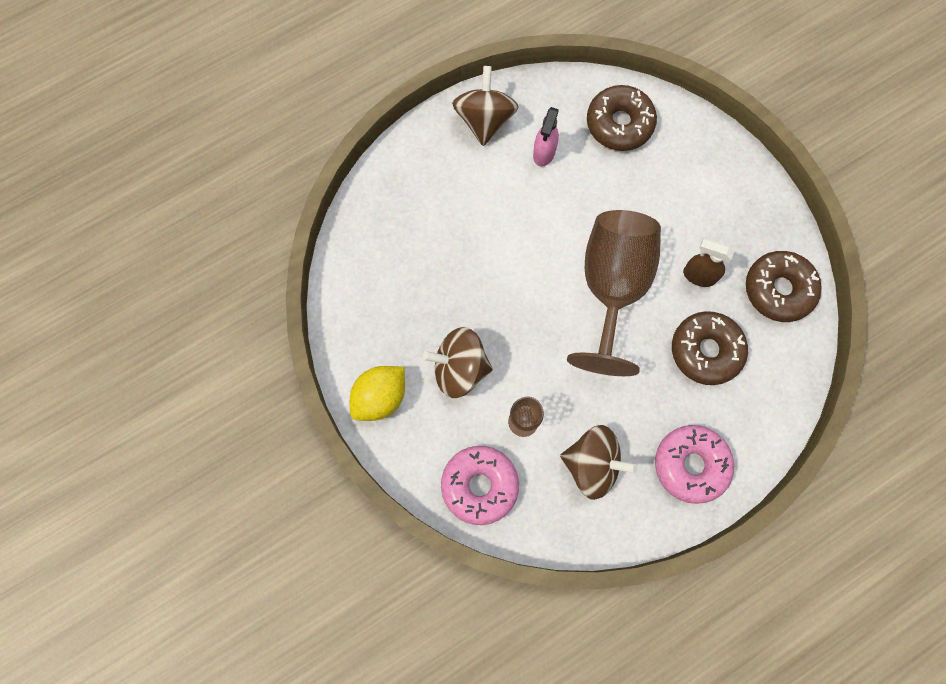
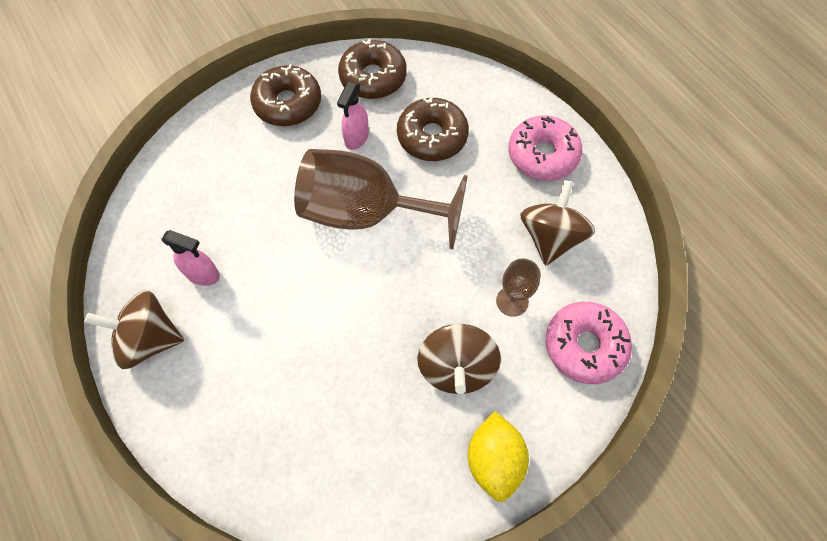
camera: 90 degrees left, 10 degrees down
yellow lemon [350,366,405,421] -> yellow lemon turned 45 degrees clockwise [468,411,529,502]
brown donut [587,85,657,151] -> brown donut moved to [250,64,321,126]
brown spray bottle [683,239,734,287] -> pink spray bottle [337,81,369,150]

